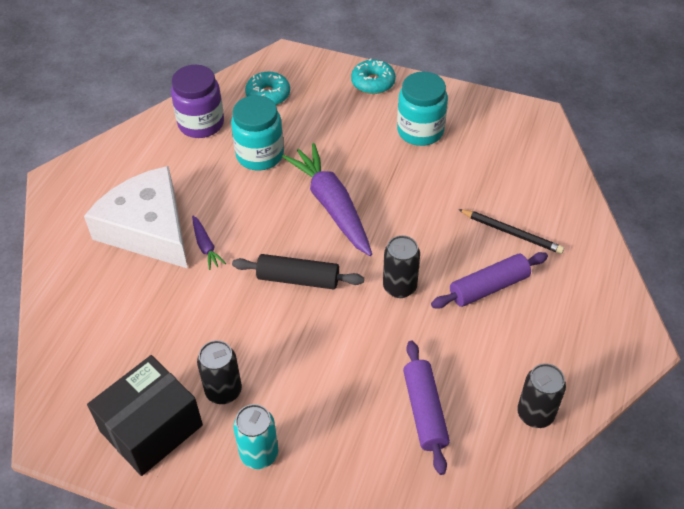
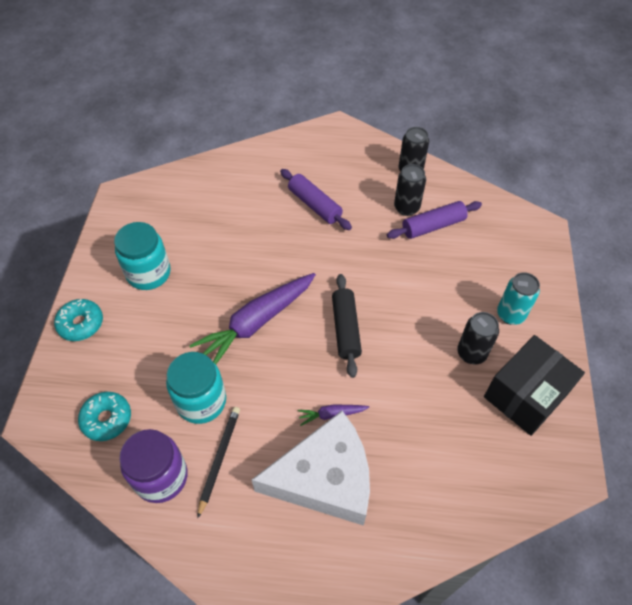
camera: 105 degrees left, 5 degrees up
white cheese [84,166,188,269] -> white cheese turned 135 degrees counterclockwise [252,411,370,526]
black box [87,355,203,476] -> black box turned 75 degrees counterclockwise [484,335,585,436]
purple carrot [192,216,226,270] -> purple carrot turned 150 degrees counterclockwise [298,405,369,426]
black can [383,235,420,298] -> black can moved to [394,164,426,216]
black pencil [458,209,564,254] -> black pencil moved to [197,407,240,519]

